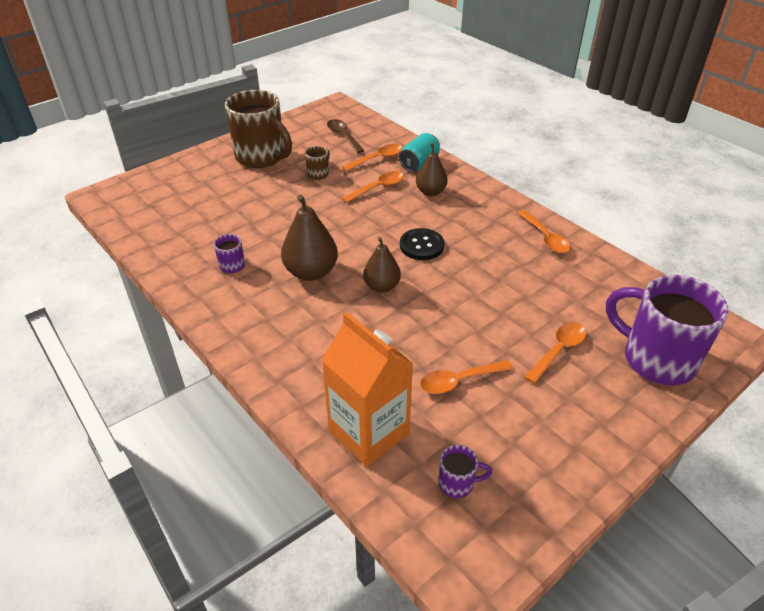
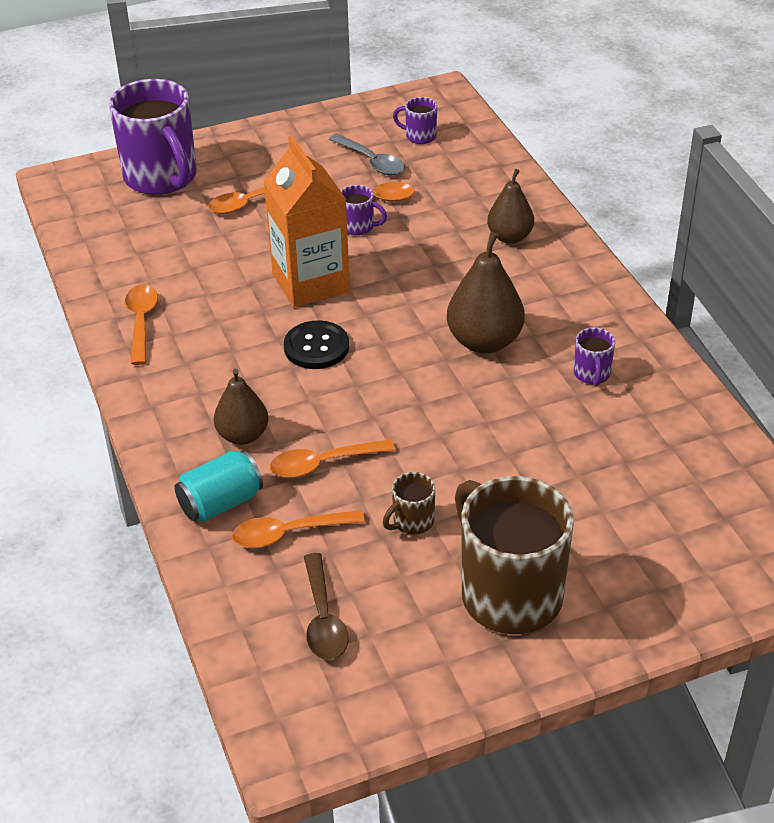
camera: 160 degrees left, 0 degrees up
orange carton [322,312,414,467] -> orange carton moved to [263,136,350,308]
brown pear [363,237,401,293] -> brown pear moved to [487,169,534,244]
none -> grey spoon [329,134,405,175]
none -> purple mug [341,185,387,236]

